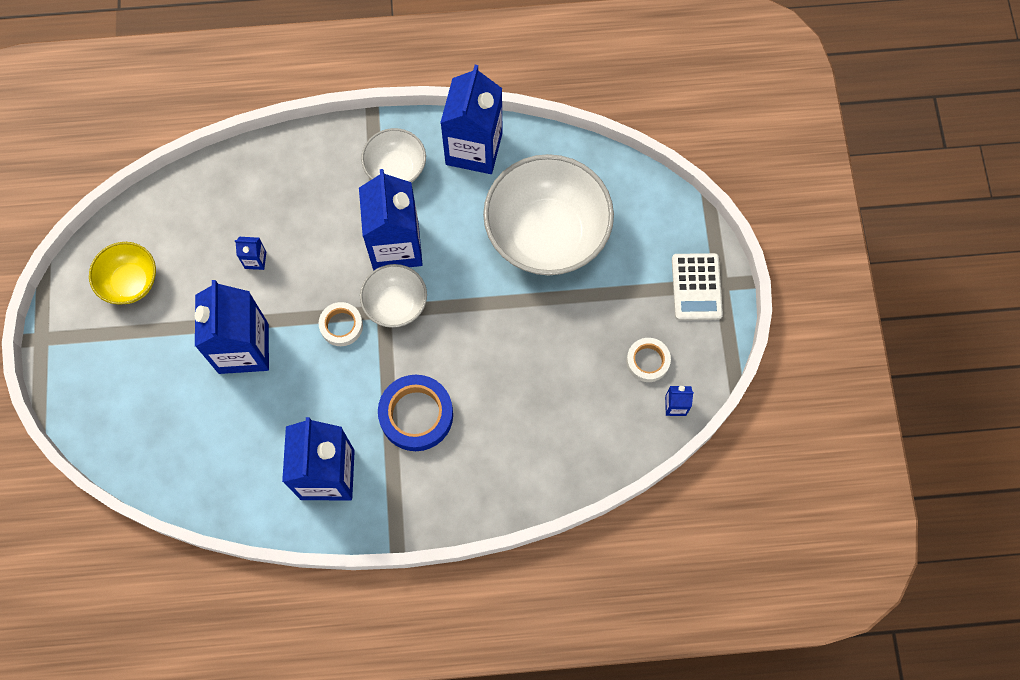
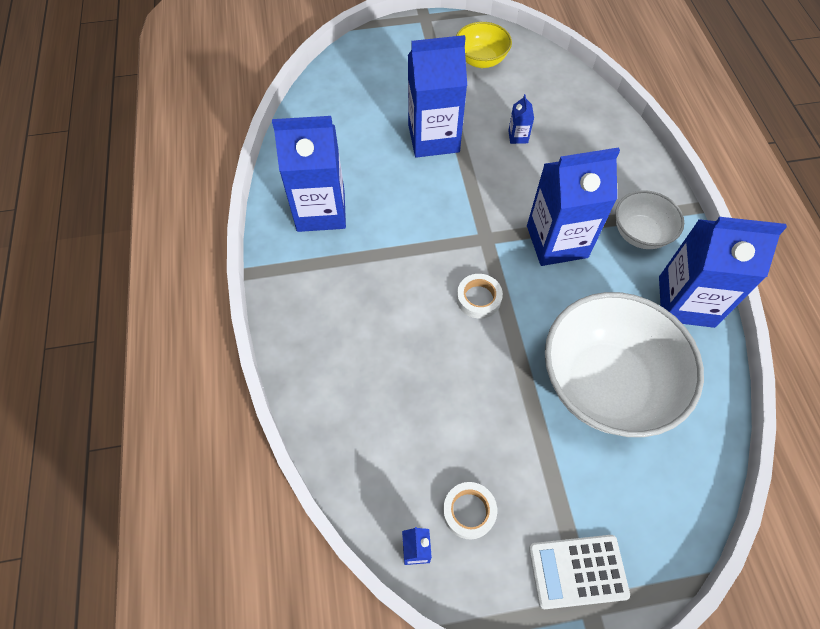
camera: 85 degrees right, 10 degrees down
white tape [319,302,363,346] -> white tape moved to [457,274,503,319]
white bowl [360,264,427,328] -> none
blue tape [378,375,453,451] -> none

